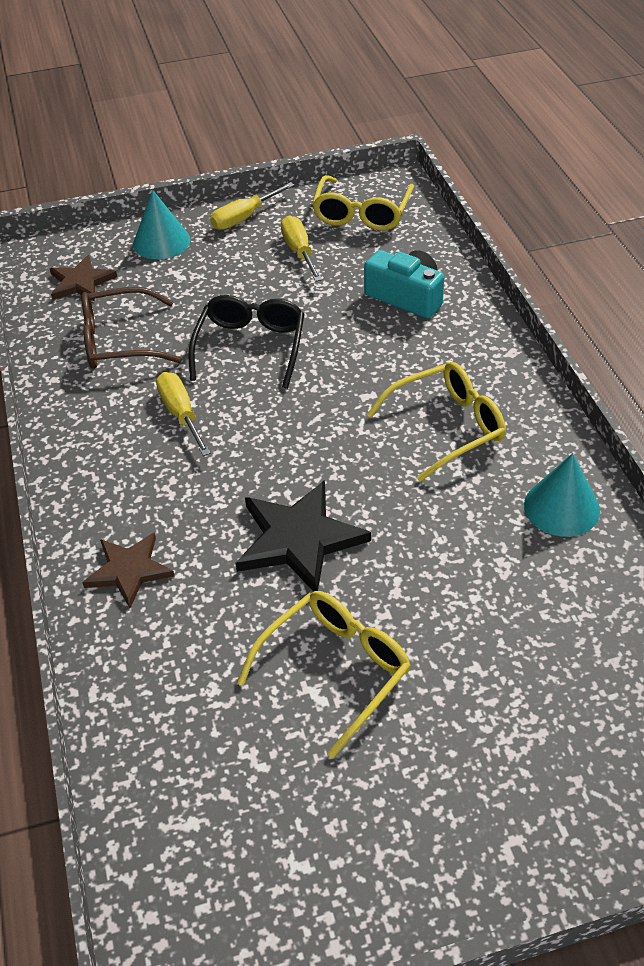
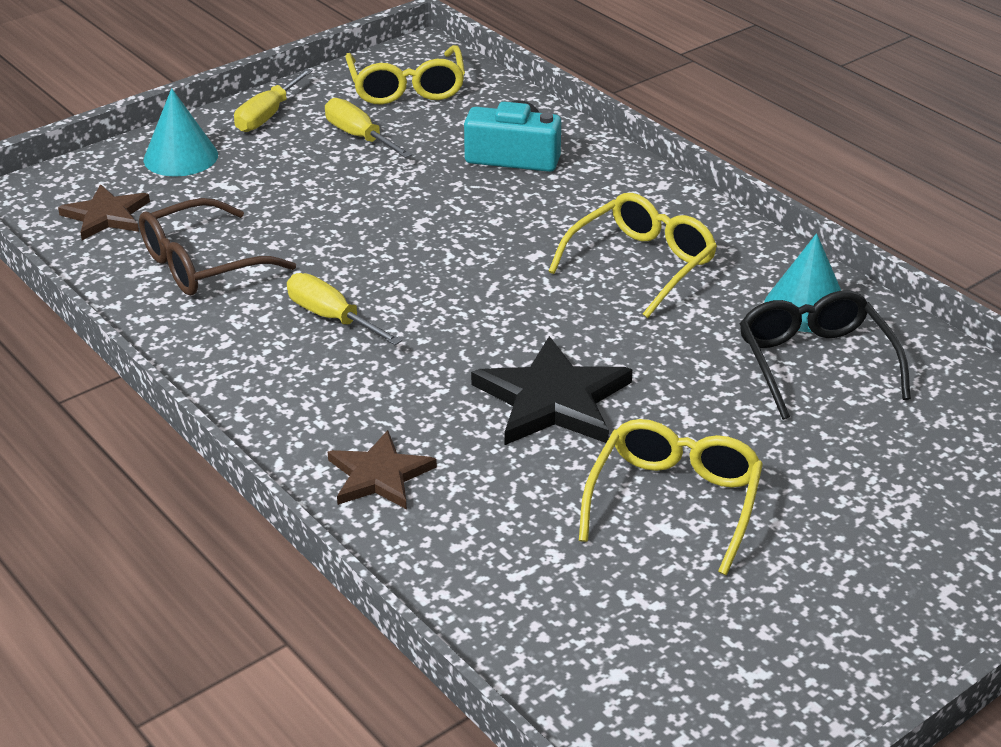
camera: 25 degrees left, 10 degrees down
black glasses [188,295,304,389] -> black glasses moved to [740,290,911,420]

